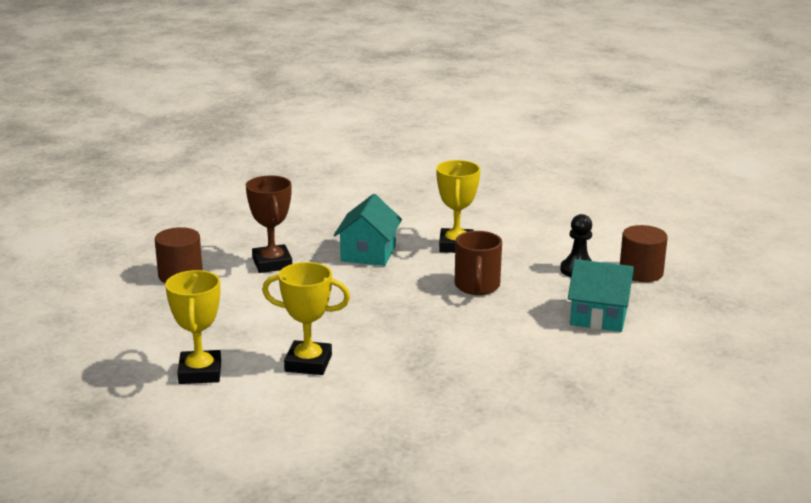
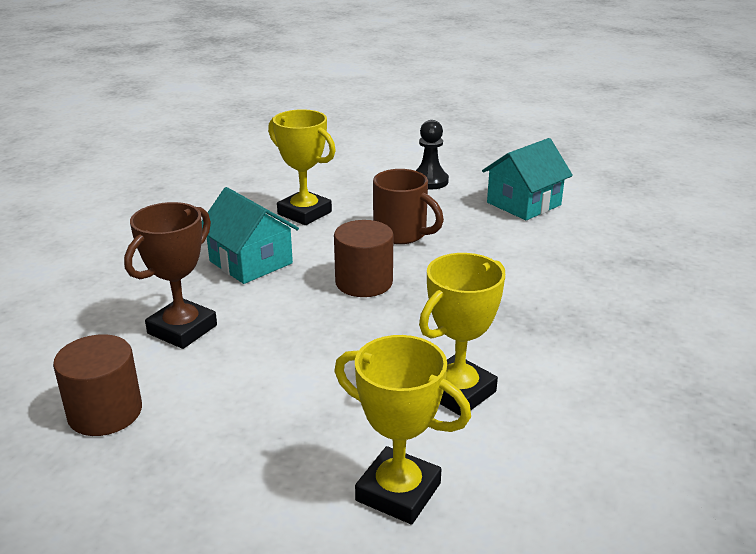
camera: 55 degrees left, 5 degrees up
brown trophy [246,176,292,273] -> brown trophy turned 75 degrees counterclockwise [124,202,217,349]
brown cylinder [620,225,668,282] -> brown cylinder moved to [334,220,393,297]

